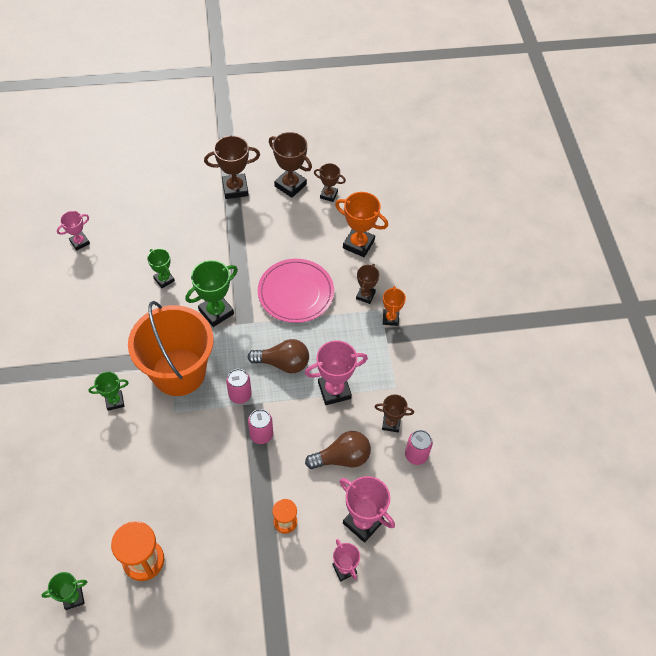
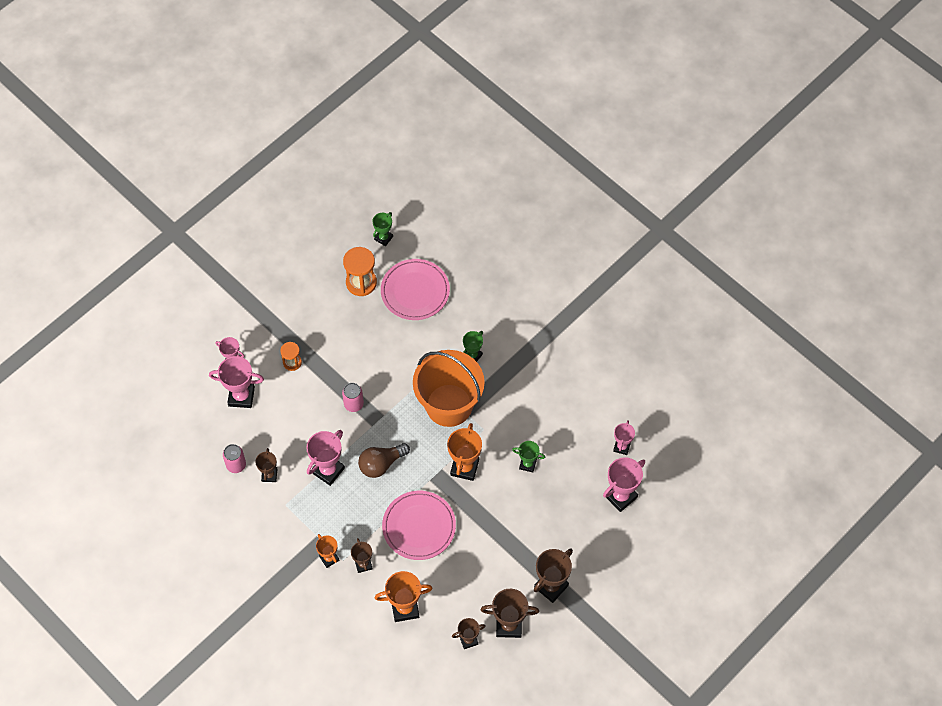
camera: 145 degrees right, 5 degrees up
green trophy [185,260,238,327] -> orange trophy [447,423,482,481]
pink can [226,369,252,404] -> none
brown light bulb [305,431,371,469] -> none
brown trophy [375,394,414,432] -> brown trophy turned 60 degrees counterclockwise [255,448,277,482]
none -> pink plate [381,259,450,320]
none -> pink trophy [603,457,645,512]

